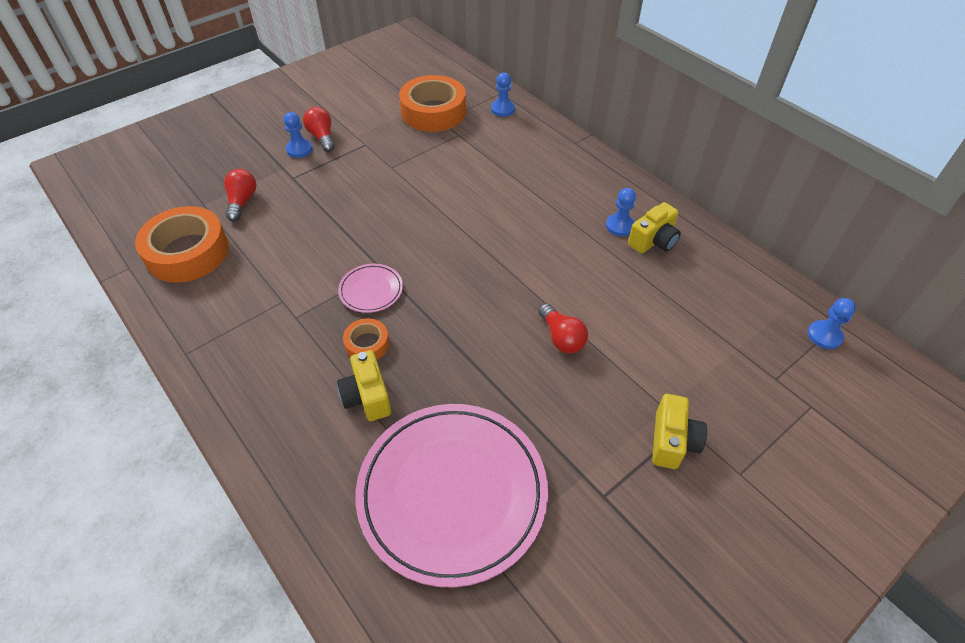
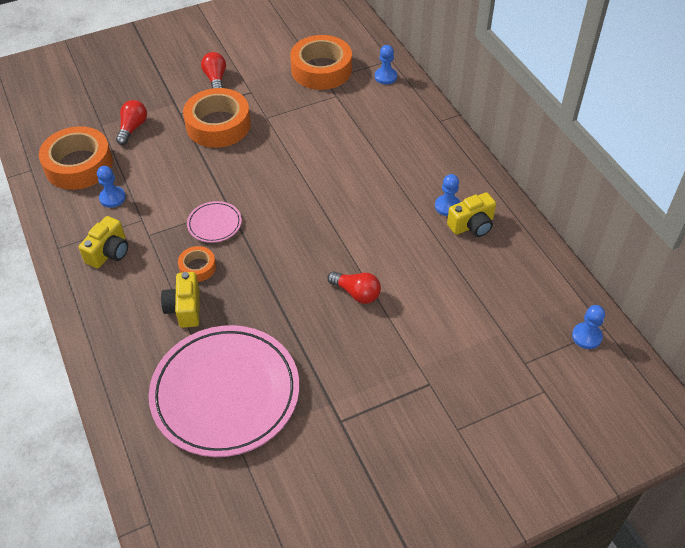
camera: 15 degrees right, 0 degrees up
blue pawn [284,112,313,158] -> blue pawn moved to [97,166,126,208]
red light bulb [538,303,588,354] -> red light bulb turned 45 degrees counterclockwise [327,271,381,304]
yellow camera [652,394,707,469] -> yellow camera moved to [79,216,128,268]
none -> orange tape [183,88,251,148]

